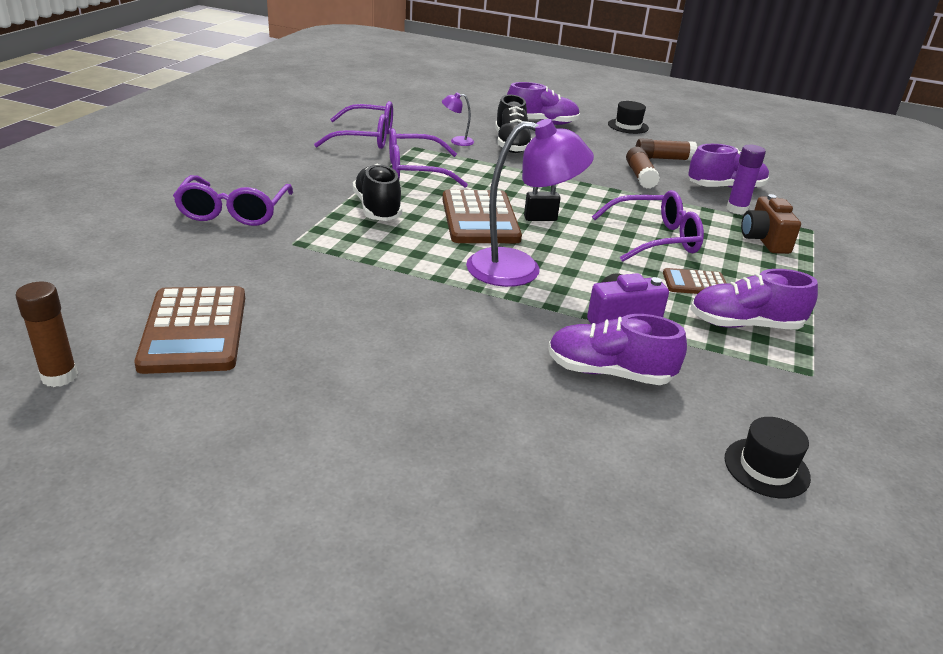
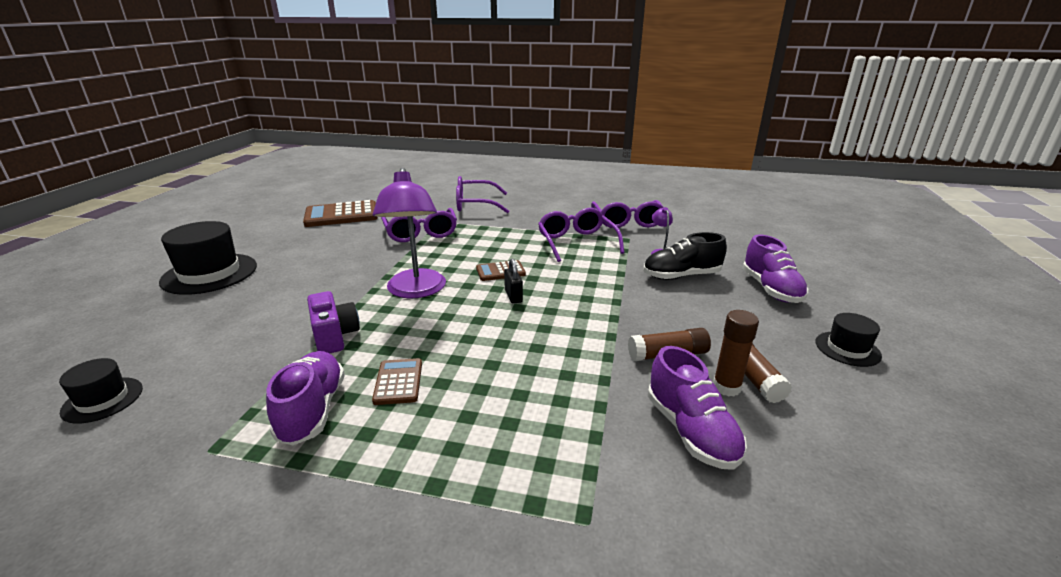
camera: 85 degrees right, 5 degrees down
brown glue stick [16,282,78,387] -> brown glue stick moved to [713,310,759,397]
black shoe [353,164,402,221] -> none
brown calculator [442,190,522,243] -> brown calculator [476,260,526,281], size x0.53
purple shoe [548,314,687,385] -> none
purple glasses [592,190,704,262] -> purple glasses moved to [381,208,457,242]
purple glue stick [726,145,766,215] -> none
brown camera [741,194,801,254] -> none
none -> black hat [159,221,257,295]

